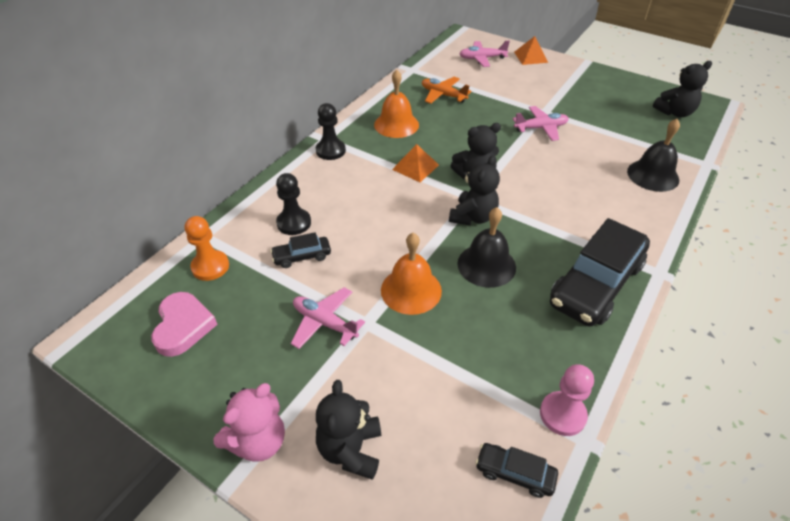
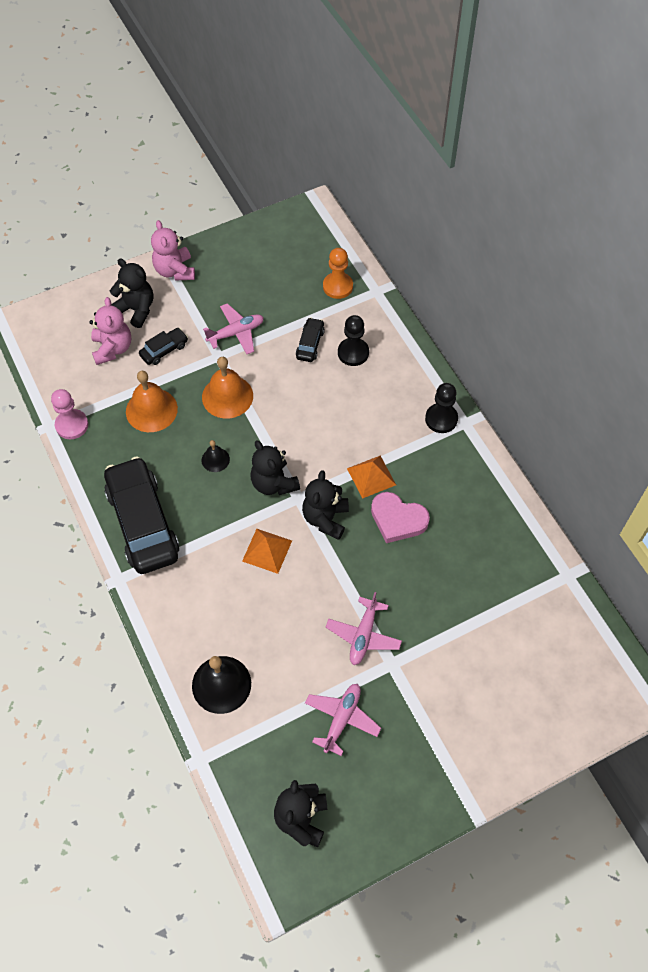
camera: 120 degrees right, 15 degrees up
pink heart [151,292,218,357] -> pink heart moved to [371,492,430,543]
orange bell [374,70,419,138] -> orange bell moved to [126,371,178,432]
orange plane [422,77,472,104] -> none
black bell [457,207,516,288] -> black bell [201,440,230,472], size x0.53
pink plane [459,41,510,67] -> pink plane moved to [305,684,381,756]
black car [475,443,558,498] -> black car moved to [139,328,188,365]
orange pyramid [514,36,548,65] -> orange pyramid moved to [242,529,292,574]
none -> pink teddy bear [89,297,131,365]

